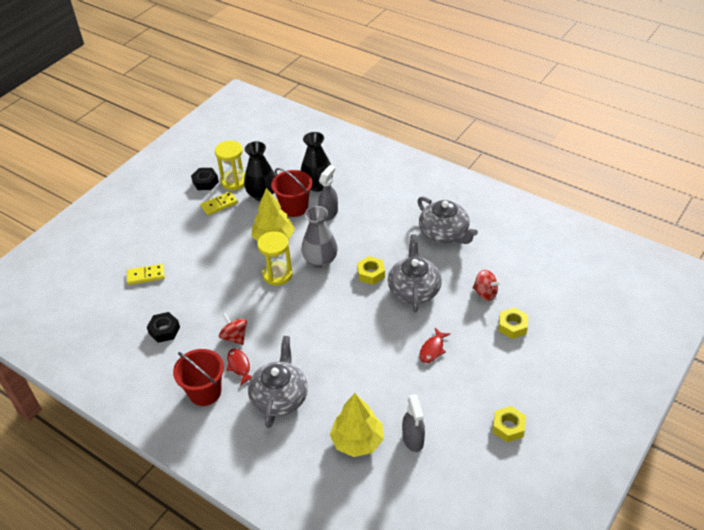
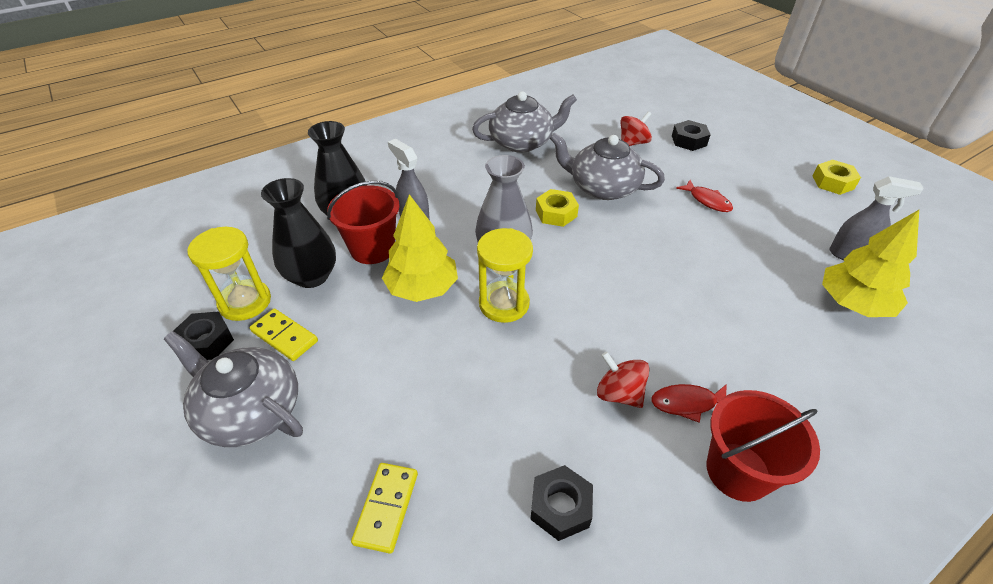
camera: 70 degrees left, 0 degrees up
yellow domino [200,192,238,215] -> yellow domino turned 45 degrees counterclockwise [250,308,318,361]
red spinning top [219,313,247,345] -> red spinning top turned 60 degrees clockwise [597,352,650,408]
grey teapot [248,336,308,428] -> grey teapot moved to [164,331,303,447]
yellow nut [499,307,528,339] -> black nut [672,120,711,151]

